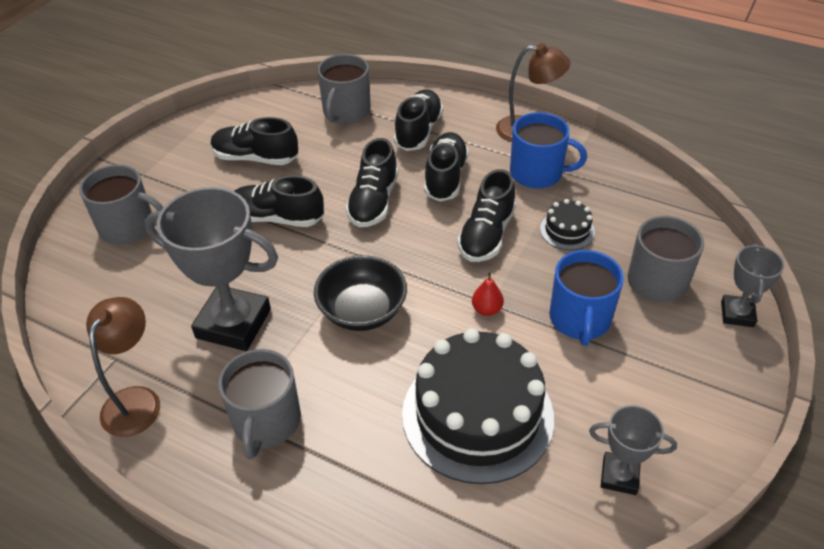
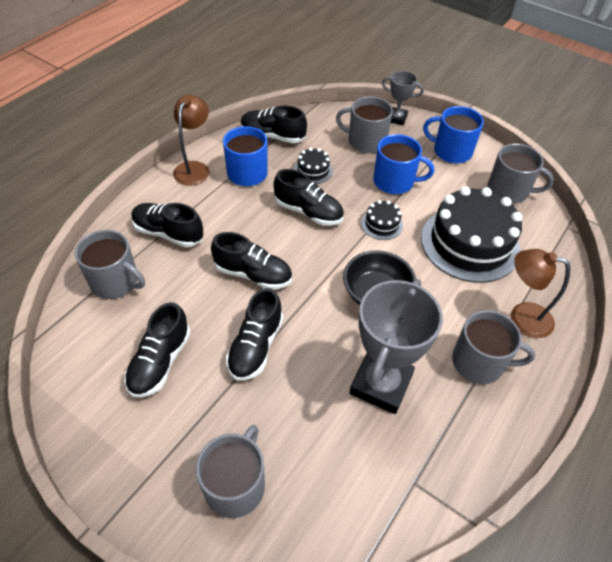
camera: 85 degrees left, 5 degrees up
brown lamp [86,297,160,437] -> brown lamp moved to [511,249,570,338]
black shoe [424,132,469,202] -> black shoe moved to [241,106,307,143]
red pear [472,272,504,316] -> black cake [361,200,403,240]
grey trophy [589,405,677,495] -> grey mug [487,144,554,204]
none -> blue mug [423,106,484,164]

